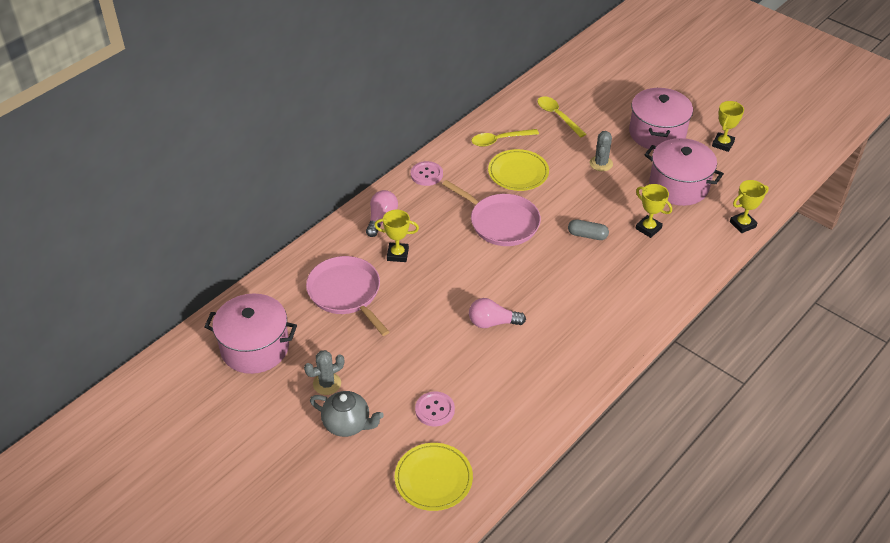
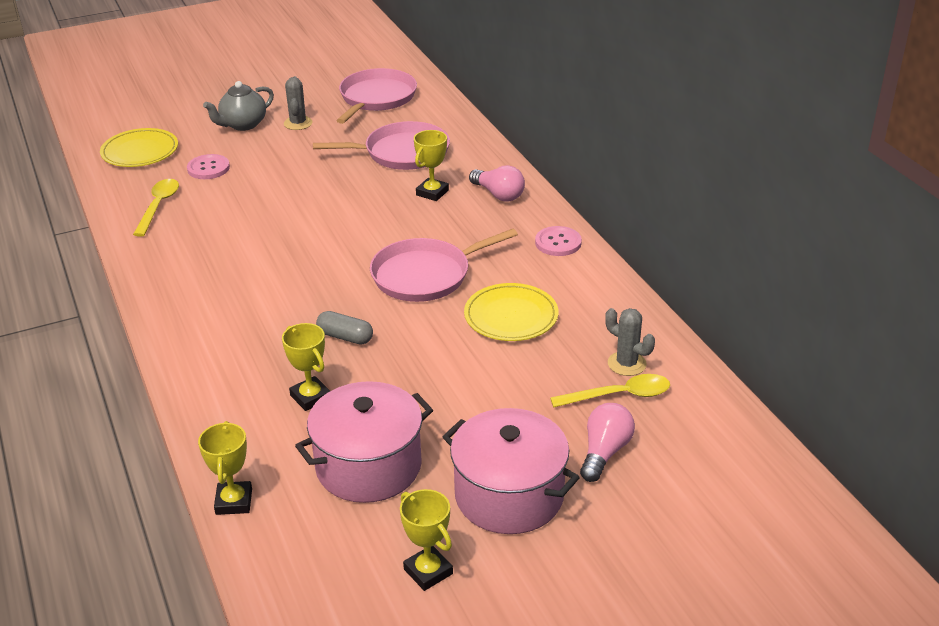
camera: 115 degrees right, 10 degrees down
pink pot [204,294,297,374] -> pink pan [336,68,417,124]
pink light bulb [469,298,526,328] -> pink light bulb moved to [580,403,635,482]
yellow spoon [471,129,539,147] -> yellow spoon moved to [133,179,179,237]
grey capsule [568,219,609,240] -> grey capsule turned 75 degrees clockwise [316,311,373,345]
grey cactus [590,131,613,171] -> grey cactus moved to [605,308,655,376]
yellow trophy [635,184,672,238] -> yellow trophy turned 75 degrees clockwise [282,323,330,411]

